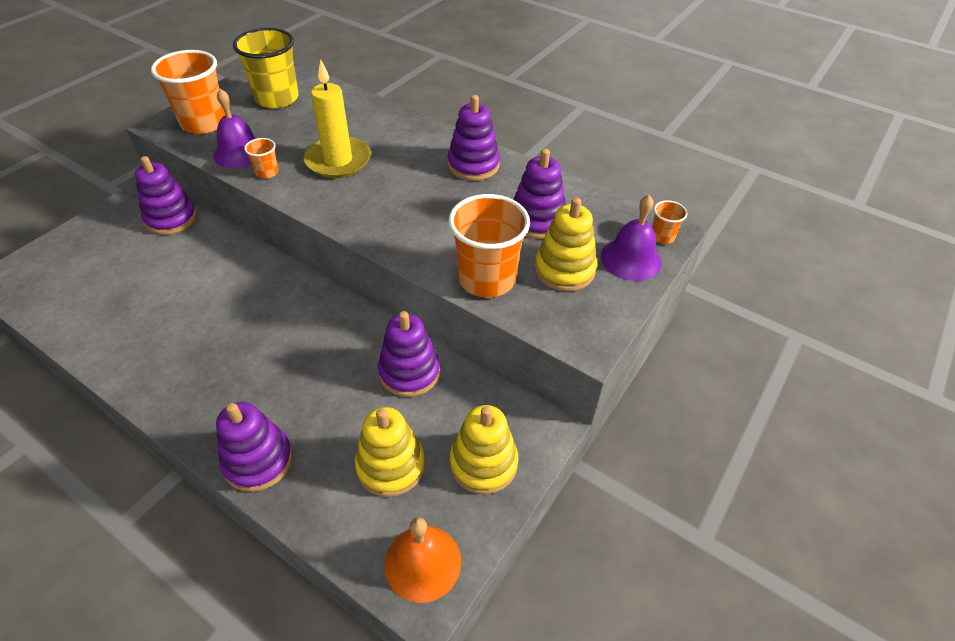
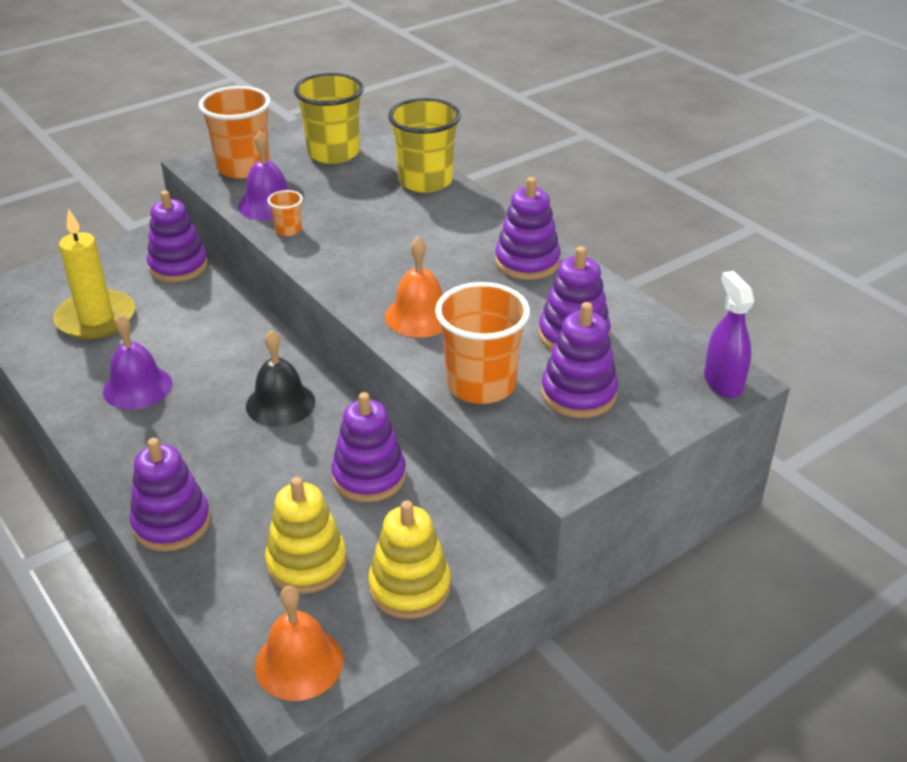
camera: 20 degrees right, 10 degrees down
yellow candle [304,60,371,178] -> yellow candle moved to [53,208,135,339]
yellow stacking toy [534,197,597,291] -> purple stacking toy [541,302,618,418]
purple bell [601,195,662,281] -> purple bell moved to [103,314,172,410]
orange cup [652,200,687,244] -> purple spray bottle [704,271,754,398]
none -> black bell [246,330,315,427]
none -> orange bell [385,237,443,337]
none -> yellow cup [388,98,461,193]

